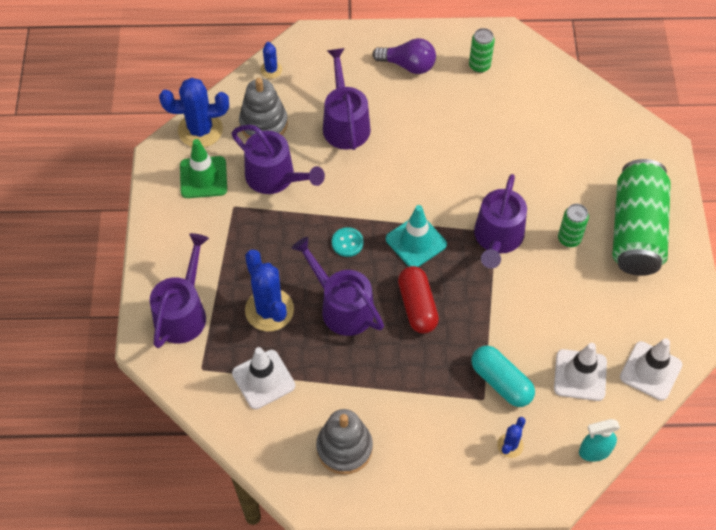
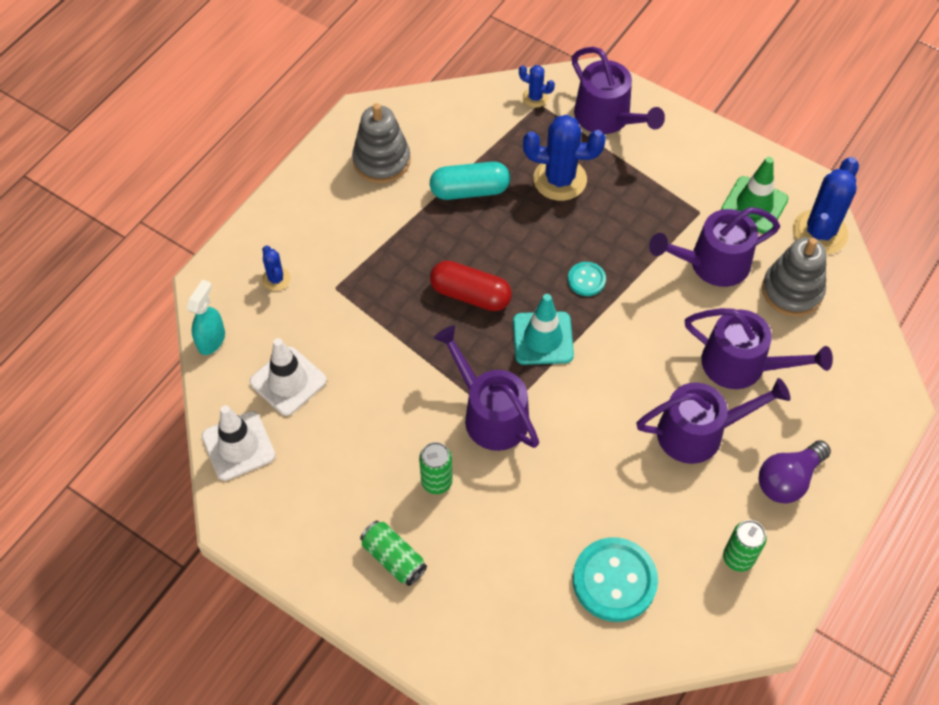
camera: 125 degrees right, 0 degrees up
white traffic cone [232,347,295,409] -> none
blue cactus [260,42,282,79] -> blue cactus moved to [519,65,555,108]
purple watering can [292,237,384,336] -> purple watering can moved to [636,378,790,464]
turquoise capsule [472,346,535,407] -> turquoise capsule moved to [430,162,510,200]
green can [612,159,671,276] -> green can [360,521,427,586], size x0.46
none -> turquoise button [573,538,658,622]

